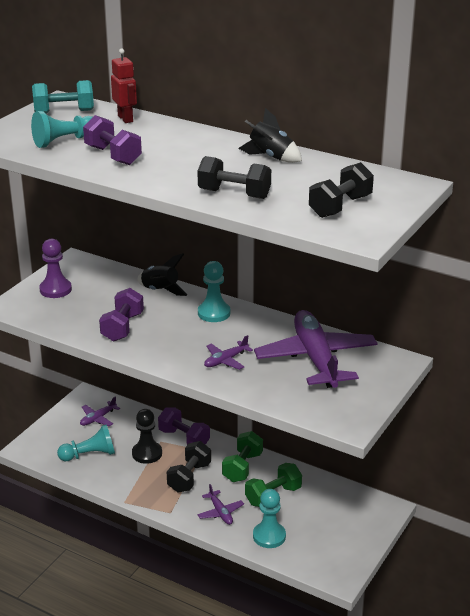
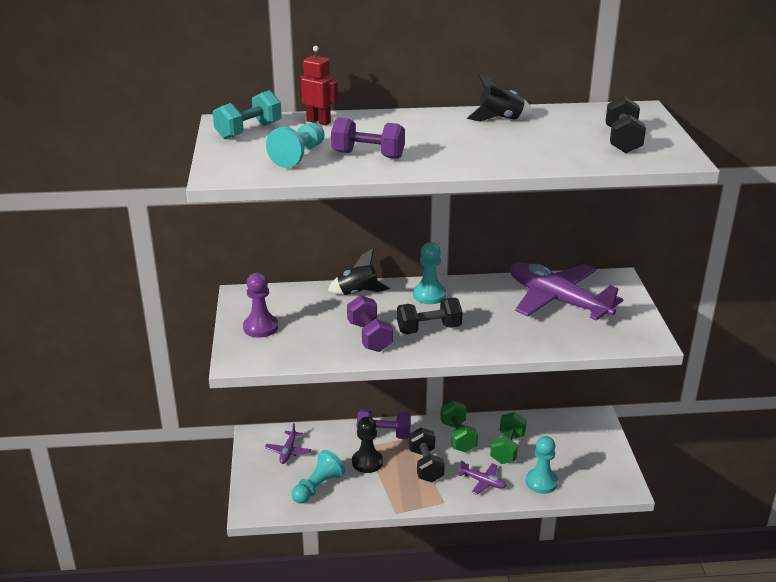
camera: 35 degrees left, 0 degrees up
black dumbbell [198,156,271,199] -> black dumbbell moved to [397,297,463,334]
purple plane [204,335,253,370] -> none

